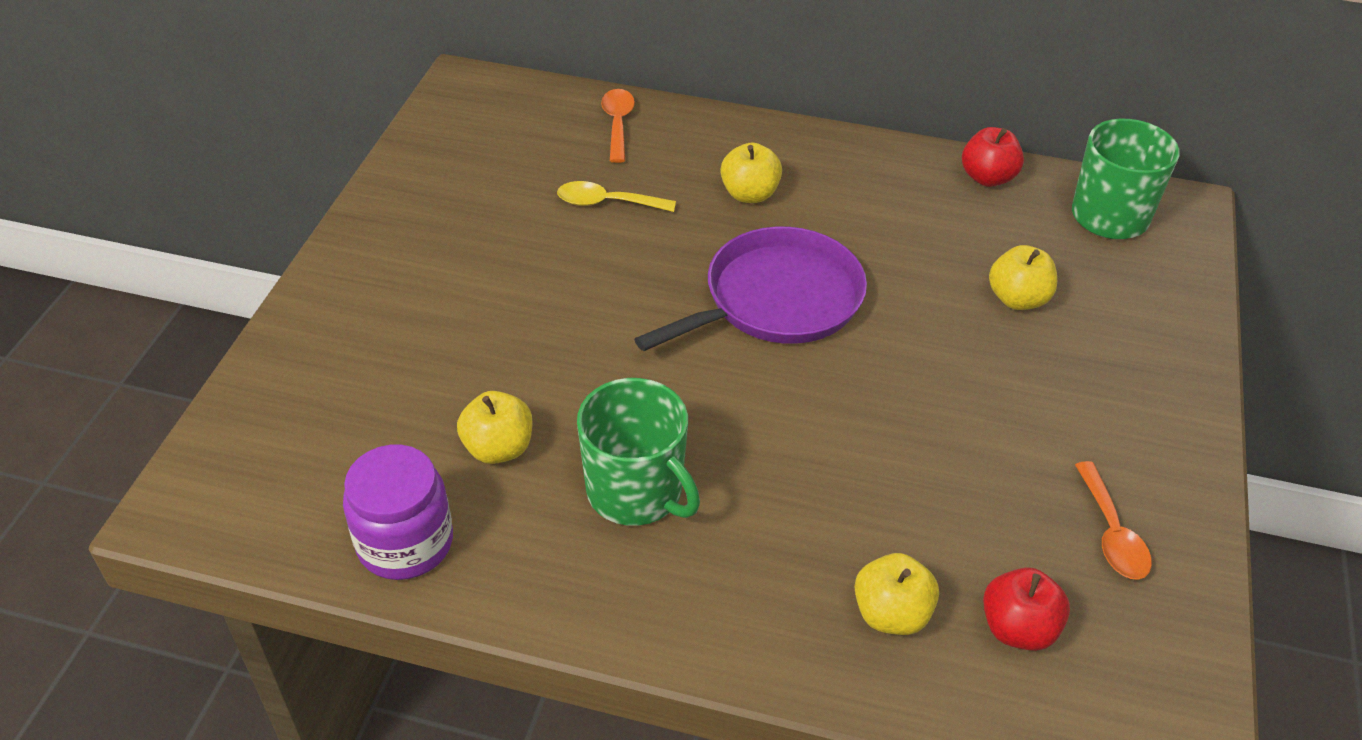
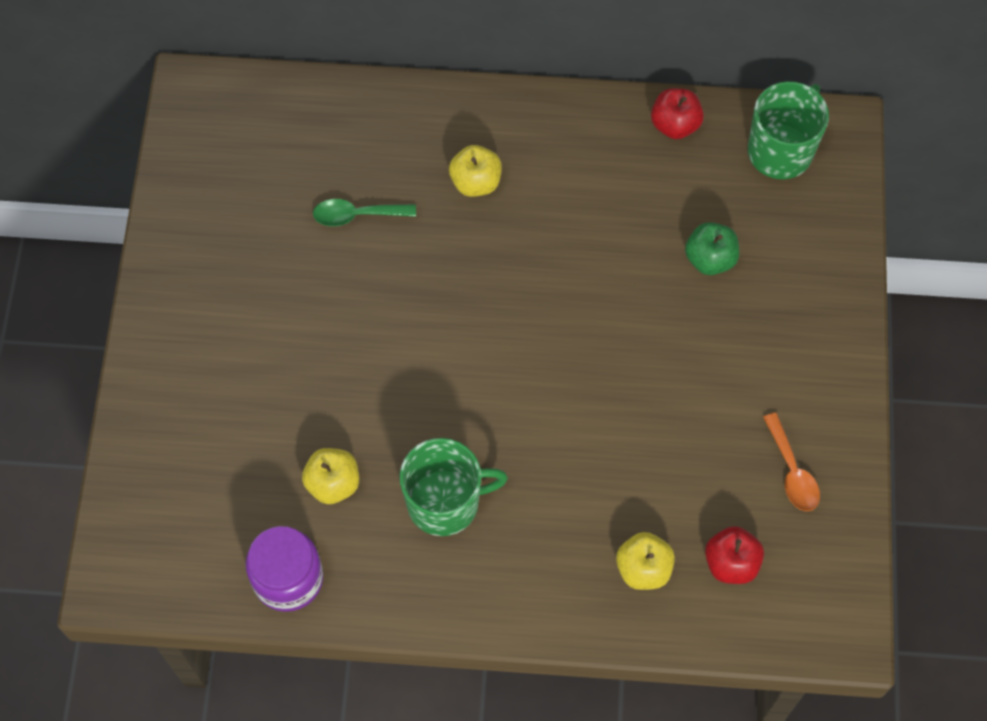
camera: 10 degrees left, 20 degrees up
yellow spoon [557,181,676,212] -> green spoon [313,199,416,226]
green mug [577,378,700,526] -> green mug turned 45 degrees counterclockwise [400,438,508,536]
orange spoon [601,89,635,163] -> none
purple pan [634,227,867,351] -> none
yellow apple [989,245,1057,310] -> green apple [685,222,739,275]

